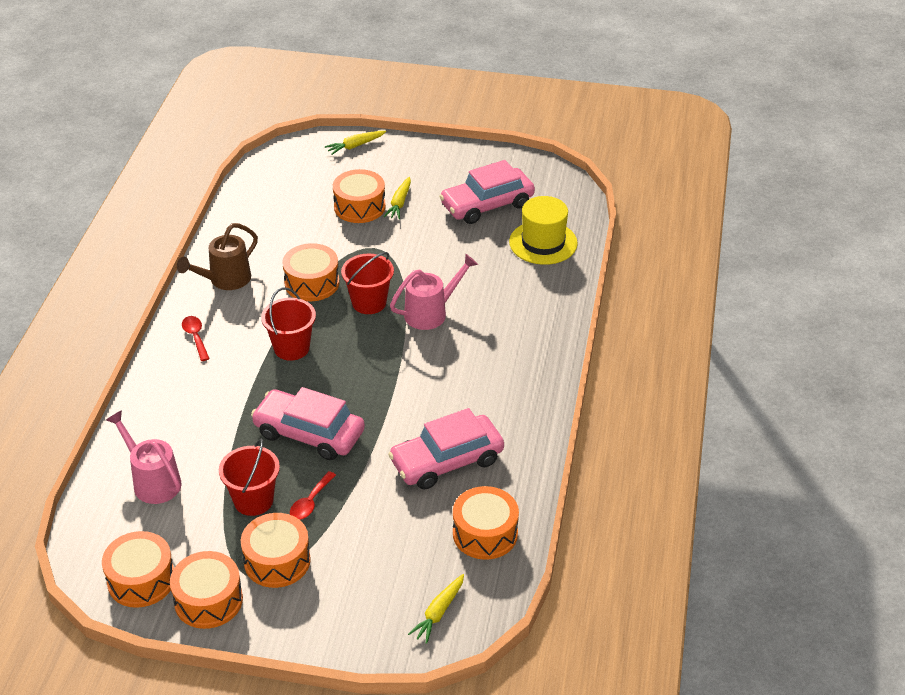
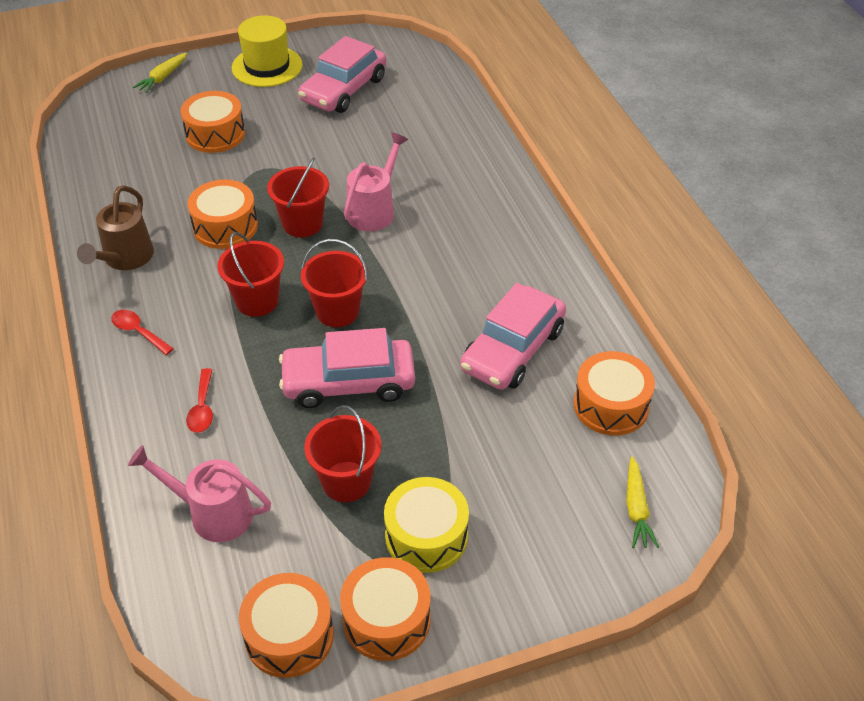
camera: 30 degrees left, 5 degrees up
orange drum [241,513,311,588] -> yellow drum [384,477,469,573]
red spoon [290,471,336,520] -> red spoon moved to [186,368,213,433]
yellow carrot [384,177,411,219] -> none
yellow hat [509,196,578,265] -> yellow hat moved to [232,15,303,87]
none -> red bucket [301,239,368,327]

